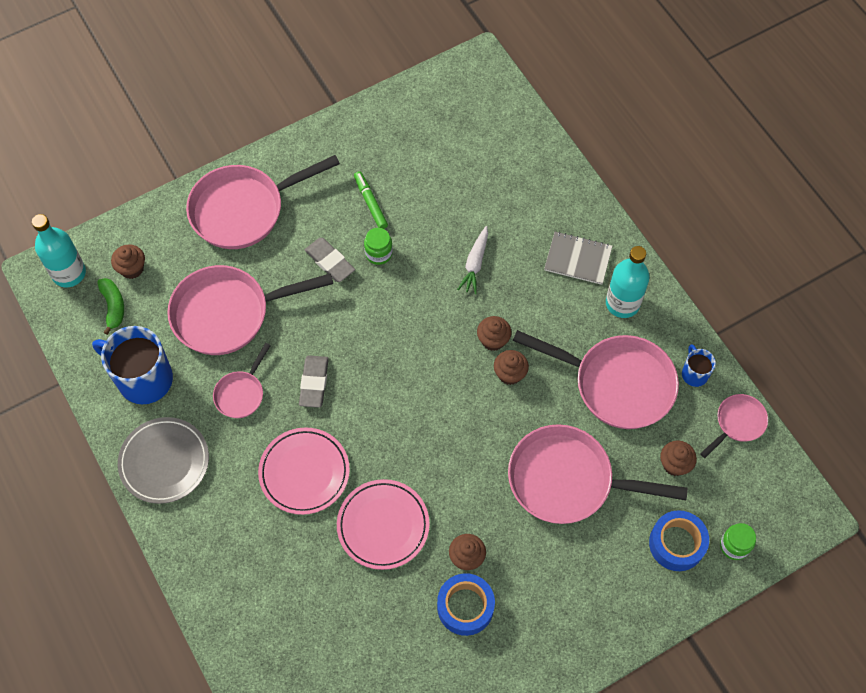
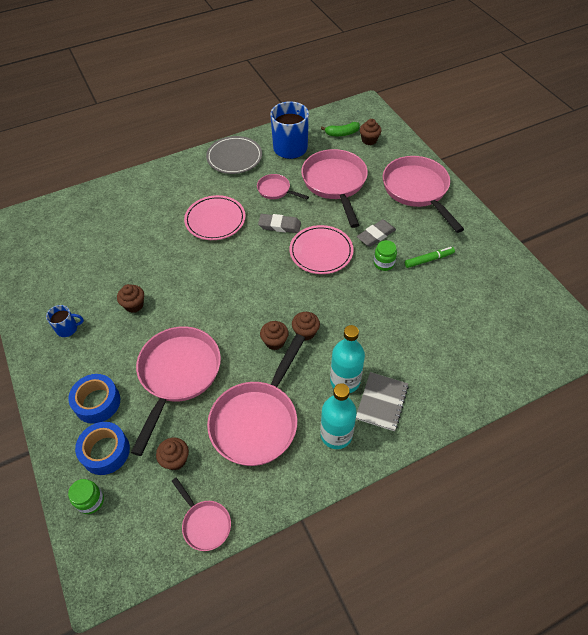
camera: 95 degrees right, 10 degrees down
turquoise bottle [32,214,86,288] -> turquoise bottle moved to [330,325,365,393]
pink plate [337,479,429,570] -> pink plate moved to [290,225,354,274]
blue tape [437,573,495,636] -> blue tape moved to [68,374,120,424]
white carrot [457,226,488,294] -> none
blue mug [682,344,716,387] -> blue mug moved to [46,305,84,337]

